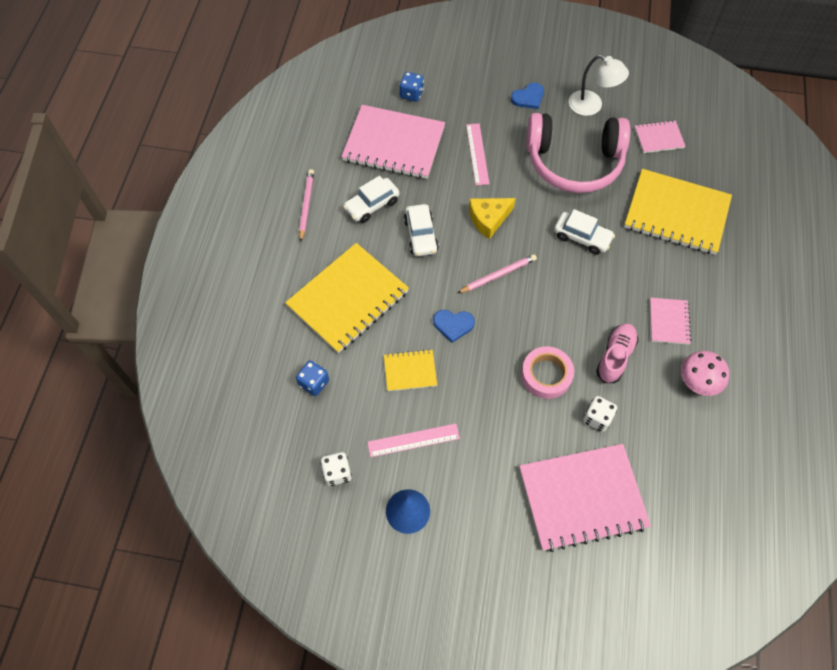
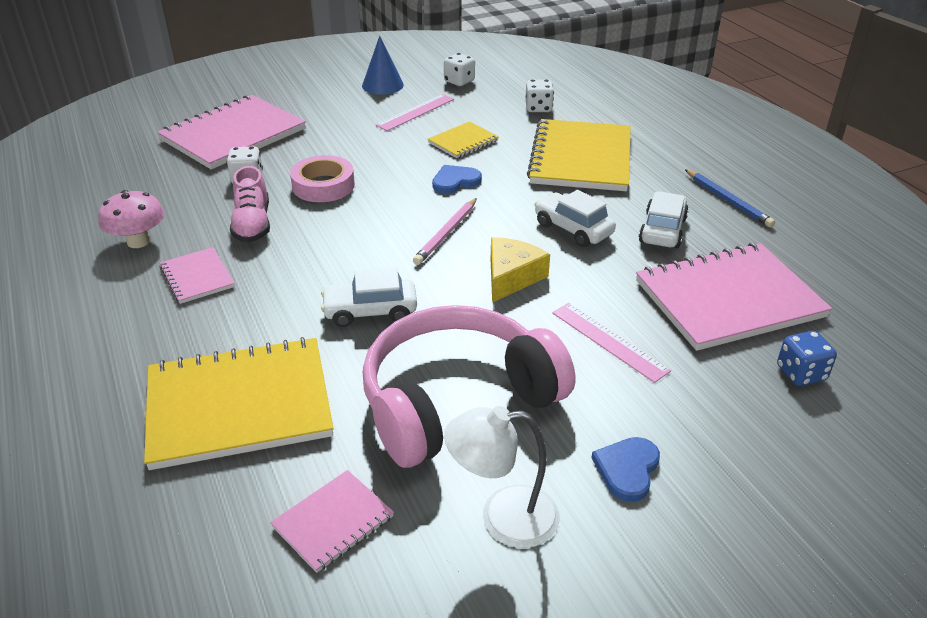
camera: 145 degrees right, 25 degrees down
blue dice [296,360,329,396] -> white dice [525,80,554,112]
pink pencil [299,169,314,242] -> blue pencil [685,169,775,227]

